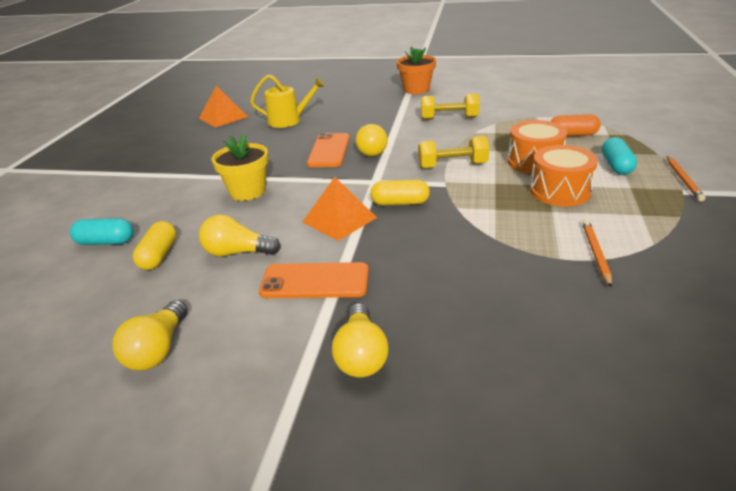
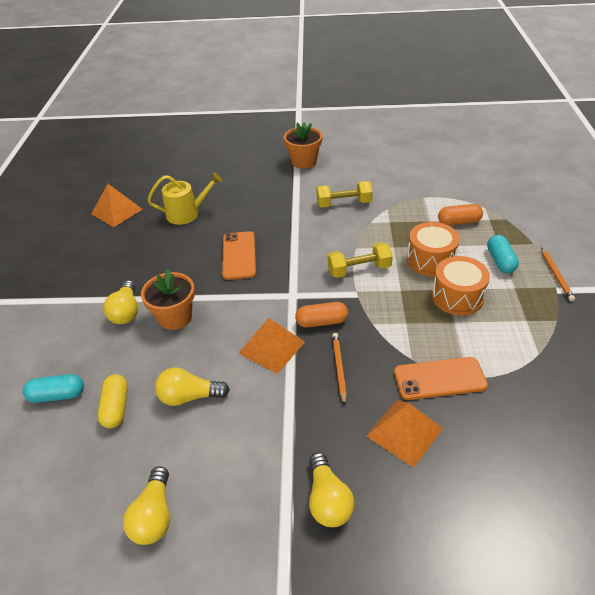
camera: 10 degrees left, 10 degrees up
yellow flower pot [212,134,269,201] -> orange flower pot [141,270,195,330]
orange phone [259,262,369,298] -> orange phone moved to [394,357,488,400]
yellow light bulb [356,124,388,157] -> yellow light bulb moved to [103,280,138,324]
yellow capsule [370,180,430,206] -> orange capsule [295,302,348,328]
orange pencil [582,220,612,287] -> orange pencil moved to [332,333,347,405]
none -> orange pyramid [366,400,443,468]

